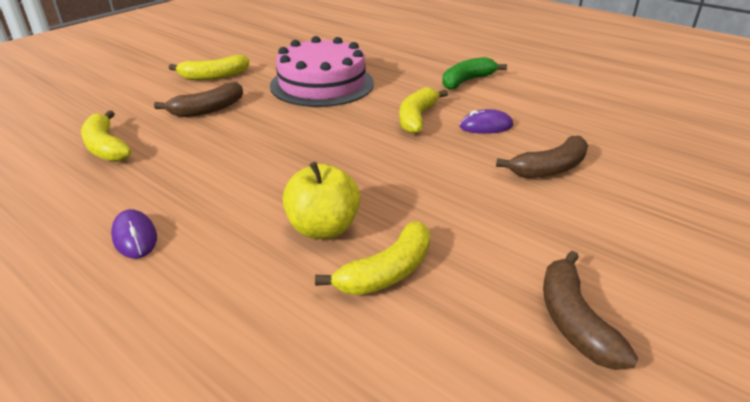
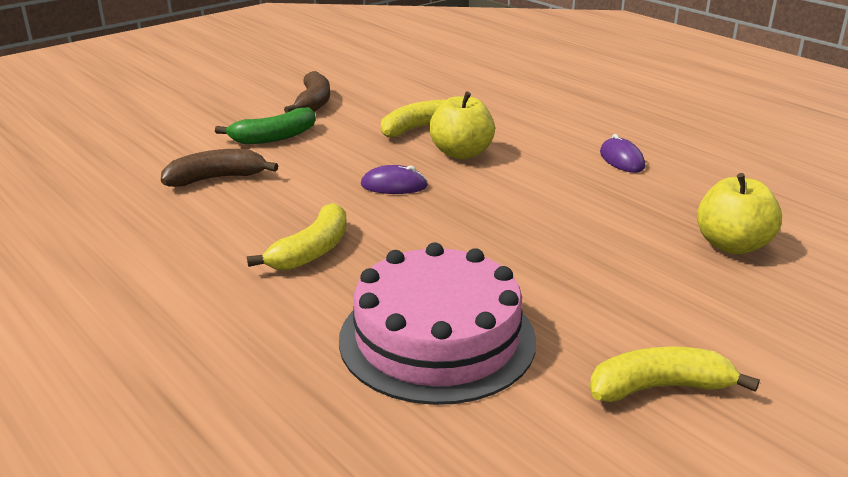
camera: 170 degrees left, 5 degrees down
yellow banana [81,110,132,162] -> yellow apple [697,173,782,254]
brown banana [154,82,243,117] -> none
green banana [442,57,507,90] -> green banana moved to [215,107,316,144]
purple mouse [460,109,513,134] -> purple mouse moved to [361,165,428,194]

